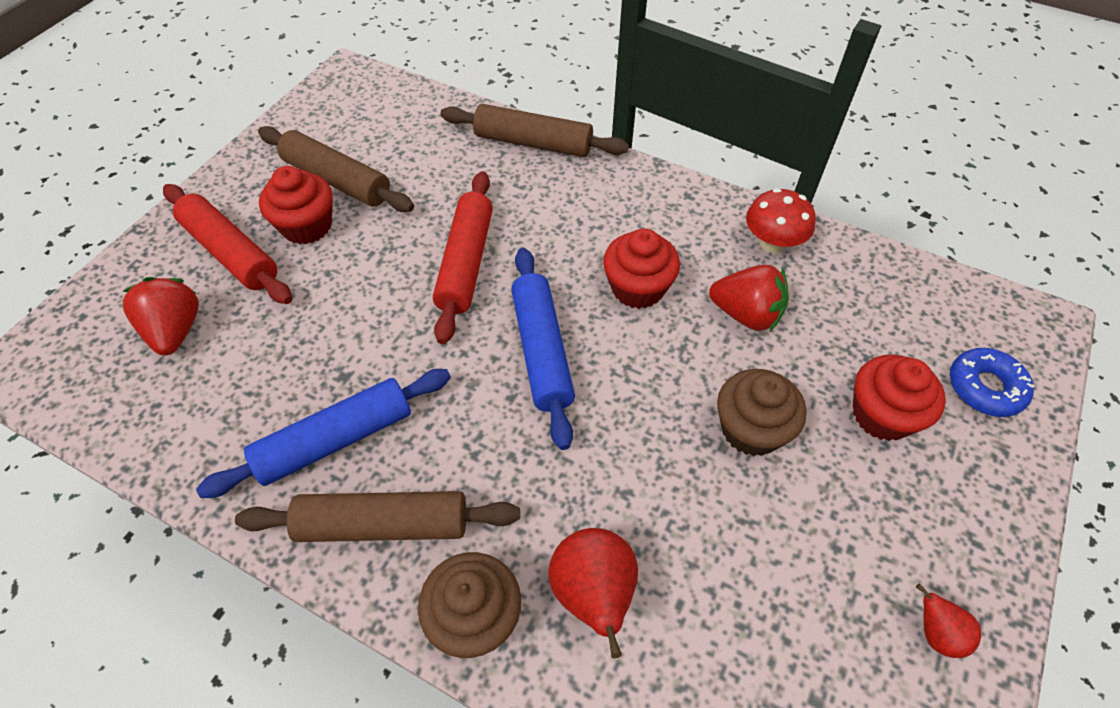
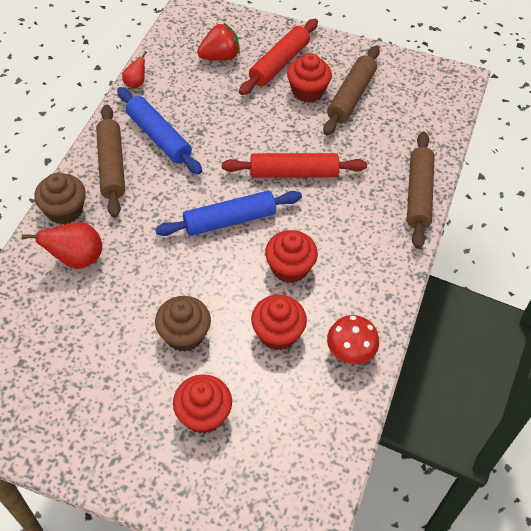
camera: 80 degrees right, 0 degrees up
red strawberry [709,265,789,331] -> red cupcake [251,295,307,350]
red pear [916,584,981,658] -> red pear moved to [122,51,147,89]
blue donut [950,348,1034,417] -> none

